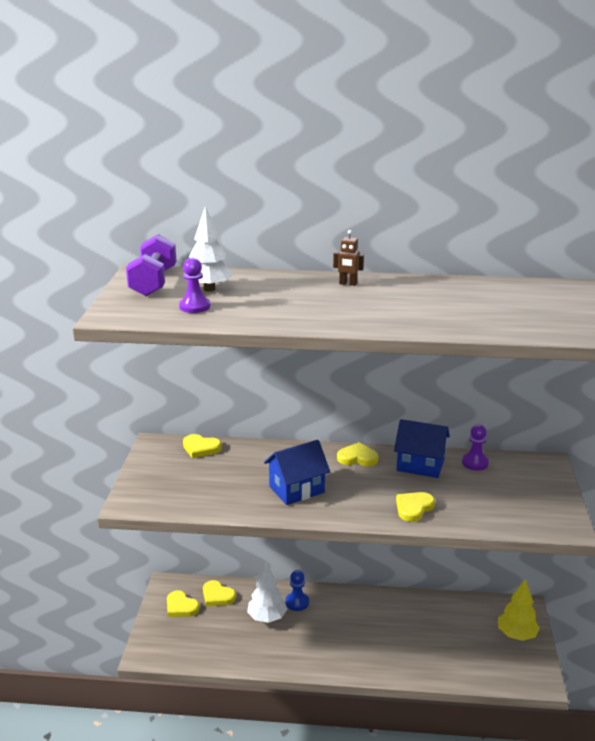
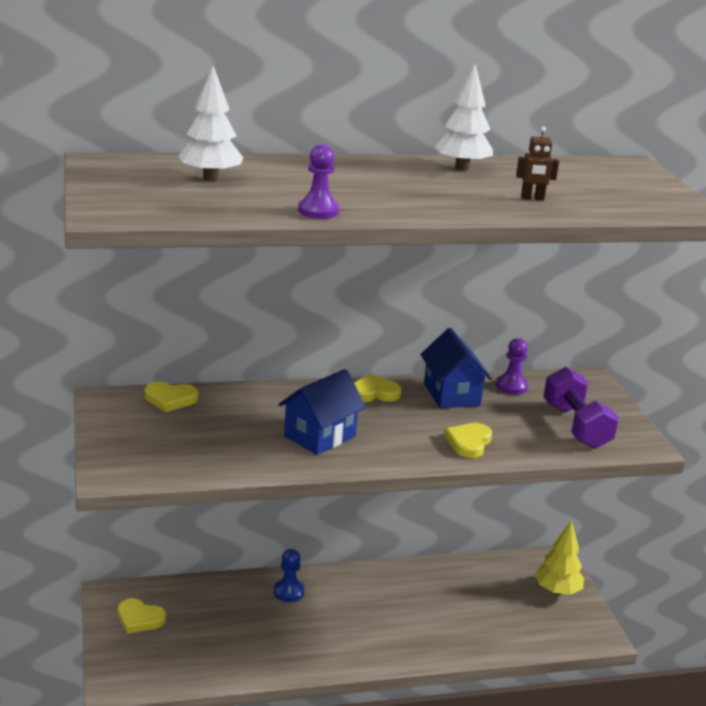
camera: 20 degrees left, 0 degrees up
purple dumbbell [126,234,177,296] -> purple dumbbell moved to [543,367,619,449]
purple pawn [179,258,210,313] -> purple pawn moved to [298,144,339,219]
yellow heart [203,580,236,606] -> none
white tree [247,563,287,623] -> white tree moved to [434,64,493,171]
brown robot [333,230,364,286] -> brown robot moved to [516,126,559,201]
blue house [394,419,450,478] -> blue house turned 75 degrees clockwise [420,328,492,409]

